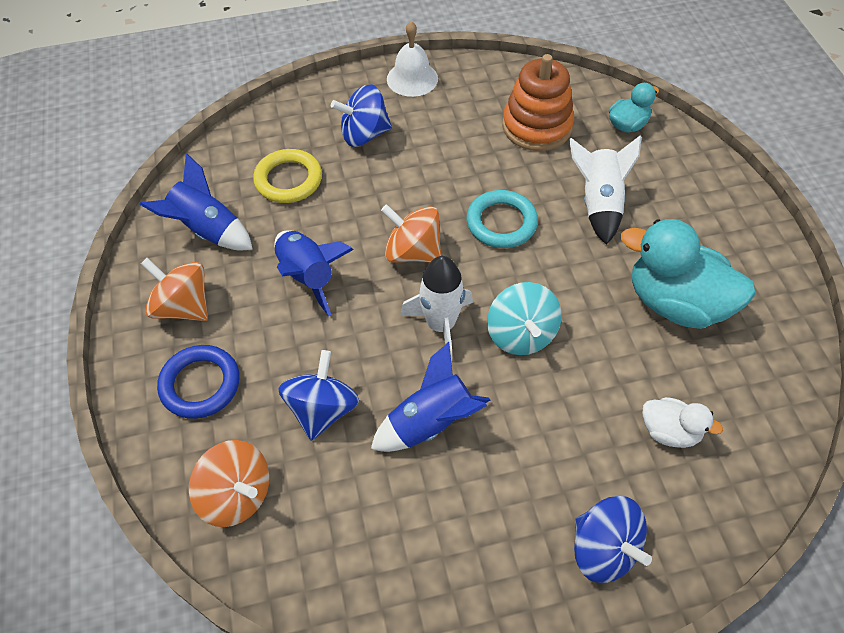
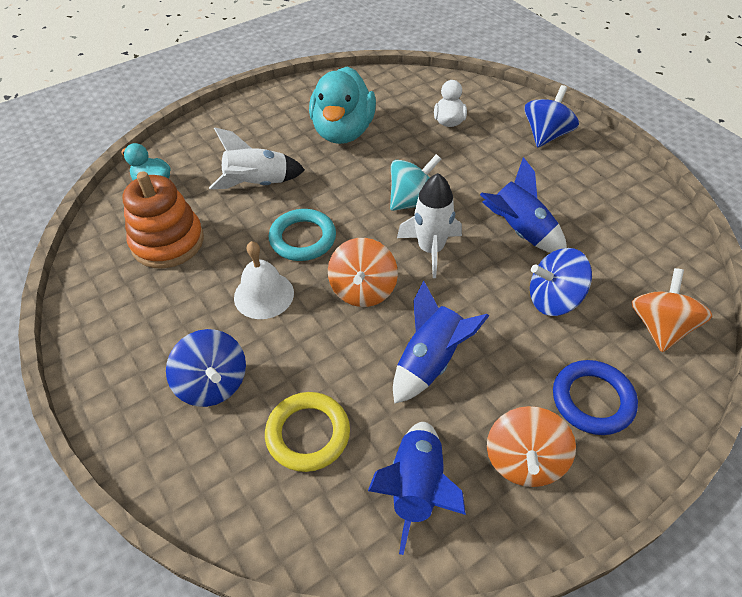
camera: 110 degrees left, 5 degrees down
white bell [387,21,438,97] -> white bell moved to [234,241,294,319]

